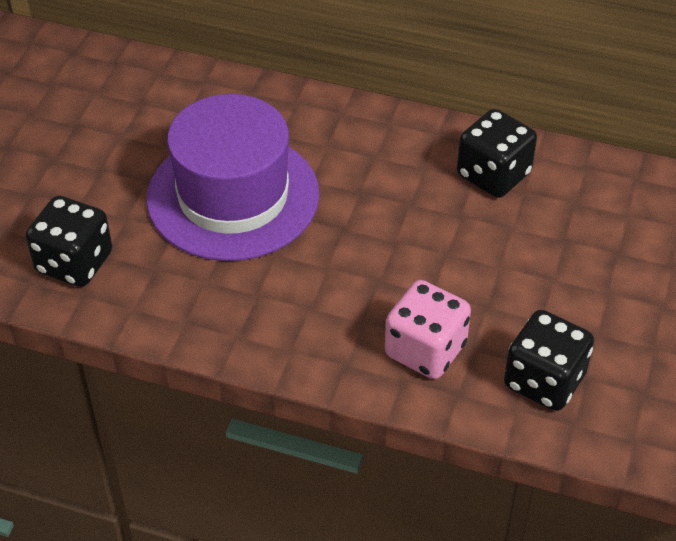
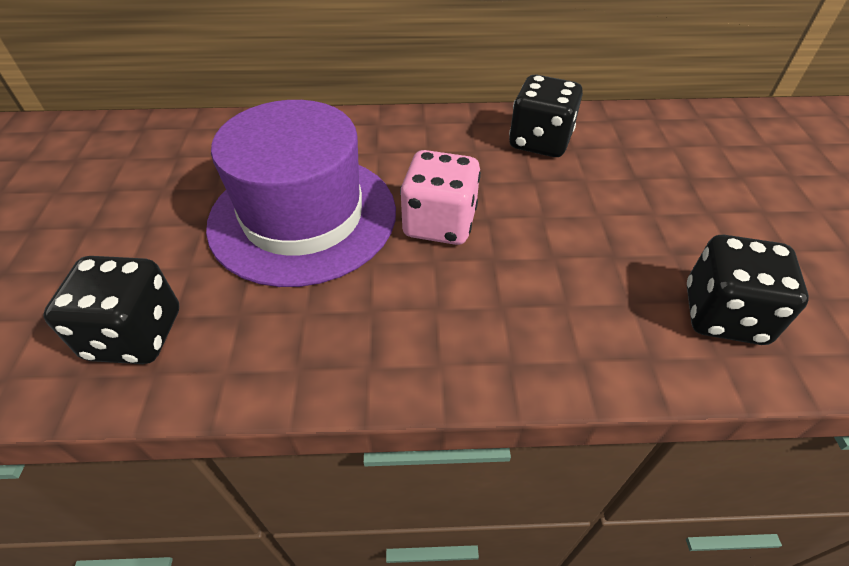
camera: 20 degrees left, 0 degrees up
pink dice [385,280,471,379] -> pink dice moved to [400,150,481,245]

